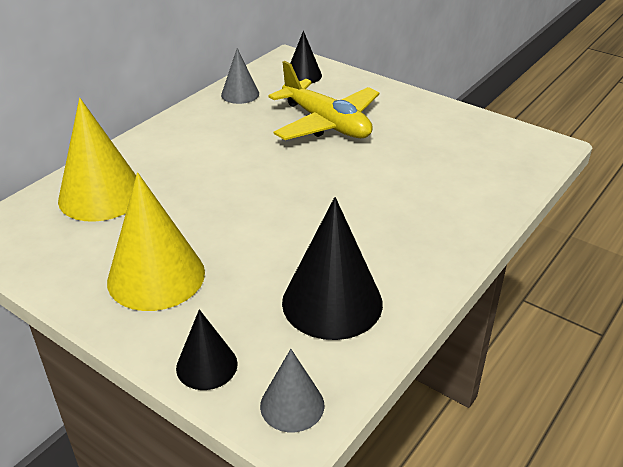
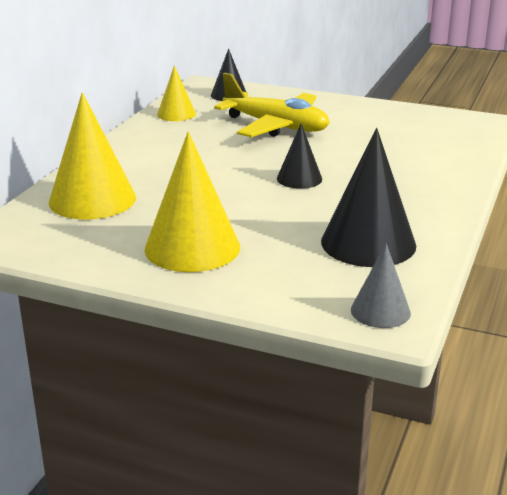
camera: 15 degrees left, 10 degrees down
black cone [176,309,238,390] -> black cone moved to [277,124,322,189]
grey cone [221,48,259,104] -> yellow cone [157,65,196,121]

